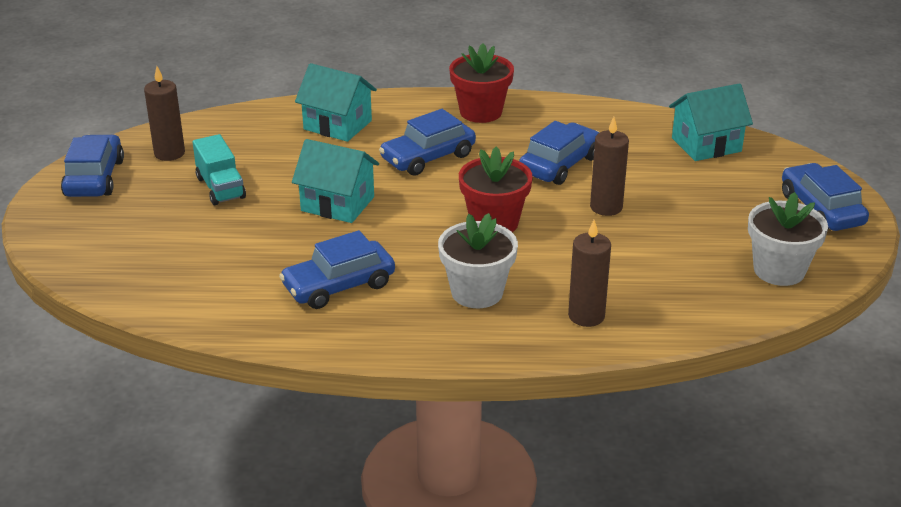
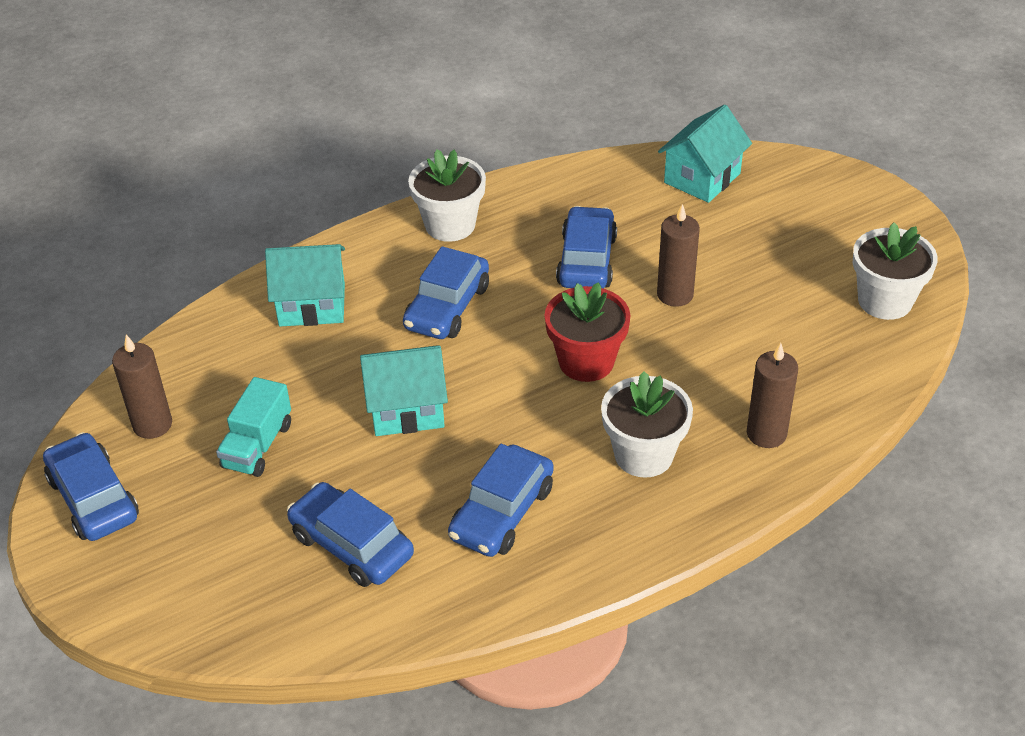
camera: 30 degrees left, 10 degrees up
turquoise truck [193,134,246,205] -> turquoise truck turned 75 degrees clockwise [216,377,291,477]
red flower pot [449,43,514,123] -> white flower pot [408,149,486,242]
blue car [782,163,869,231] -> blue car moved to [287,482,414,587]

